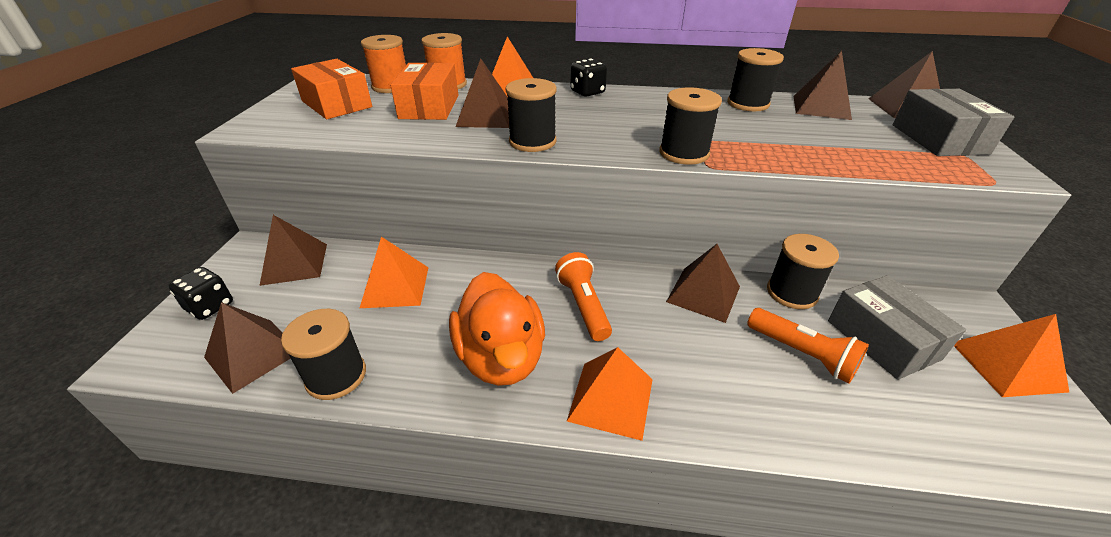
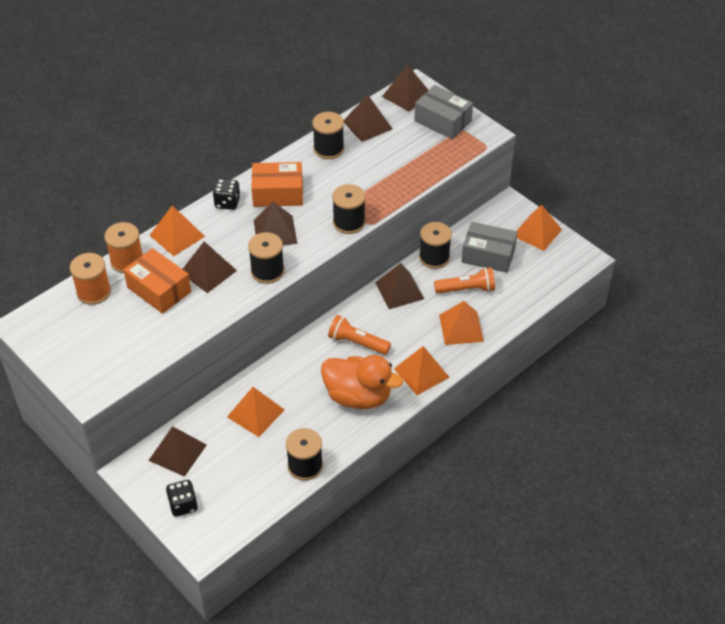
camera: 50 degrees left, 10 degrees up
brown pyramid [204,302,291,394] -> brown pyramid moved to [254,202,297,245]
orange box [291,59,372,119] -> orange box moved to [251,162,303,207]
none -> orange pyramid [439,301,484,345]

